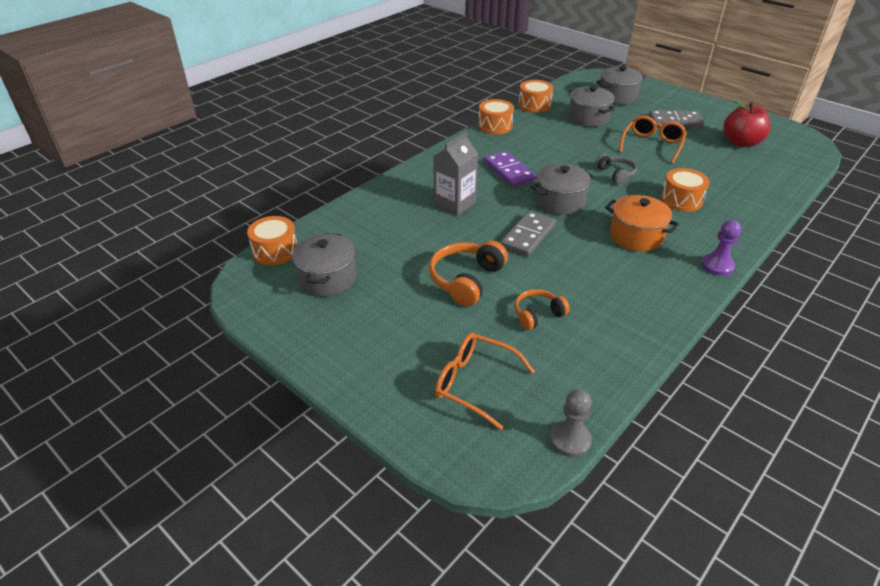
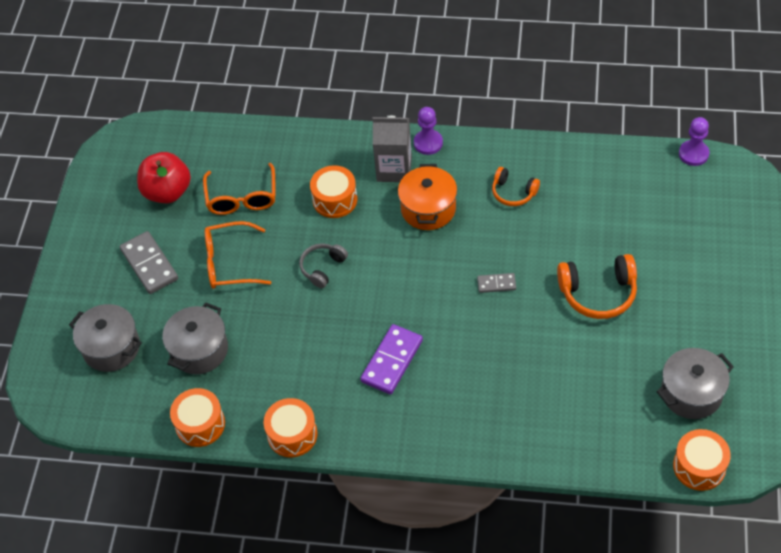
camera: 120 degrees left, 15 degrees up
grey carton [433,132,478,216] -> grey carton moved to [373,116,412,182]
orange glasses [435,333,535,430] -> orange glasses moved to [203,163,276,215]
grey domino [500,211,556,257] -> grey domino [477,273,516,293], size x0.55
orange headphones [514,289,570,330] -> orange headphones moved to [492,167,540,206]
grey pot [531,164,595,215] -> none
grey pawn [550,389,592,457] -> purple pawn [679,117,709,166]

